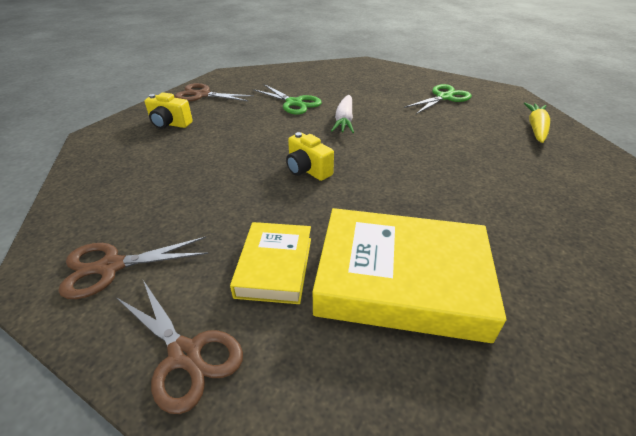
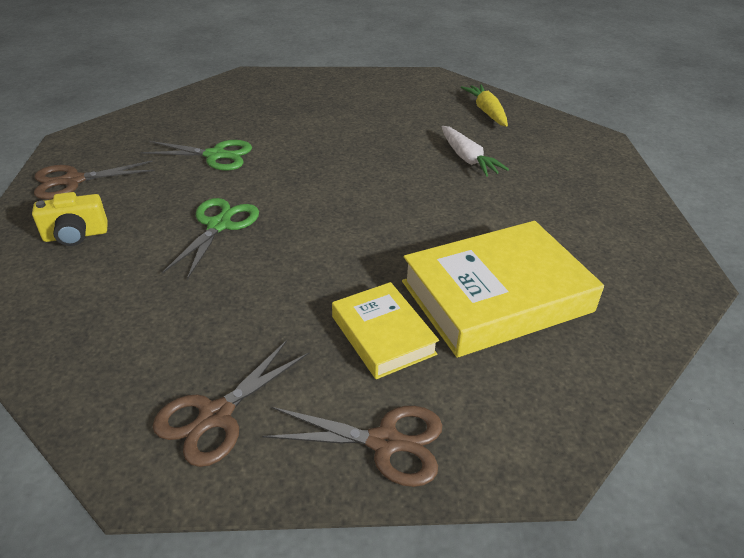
camera: 35 degrees left, 0 degrees up
yellow camera [286,132,334,181] -> none
white carrot [331,95,354,133] -> white carrot moved to [442,126,509,177]
green scissors [404,84,472,114] -> green scissors moved to [162,198,259,280]

